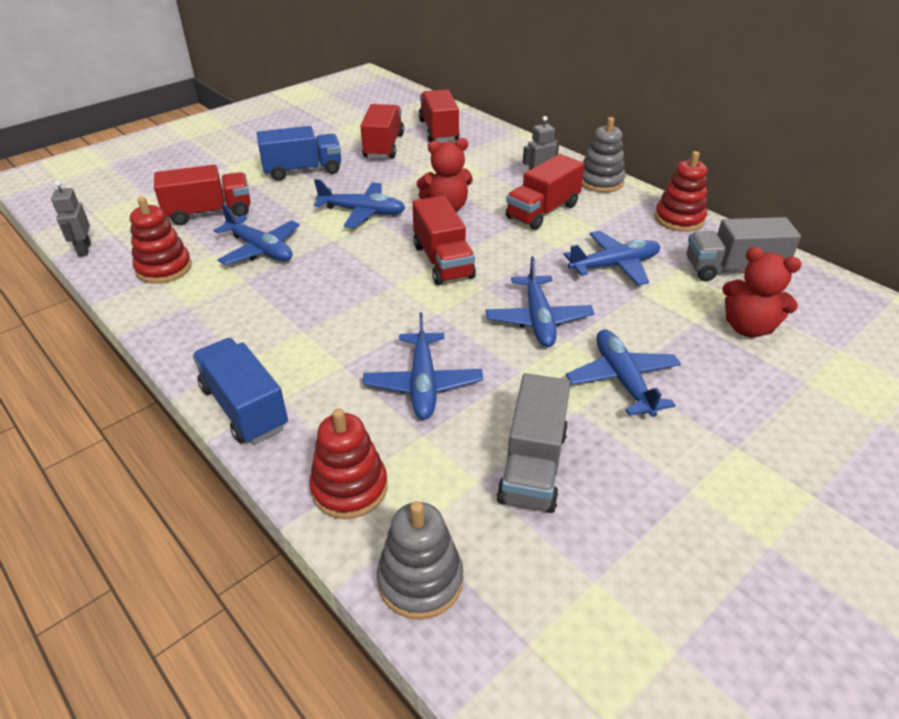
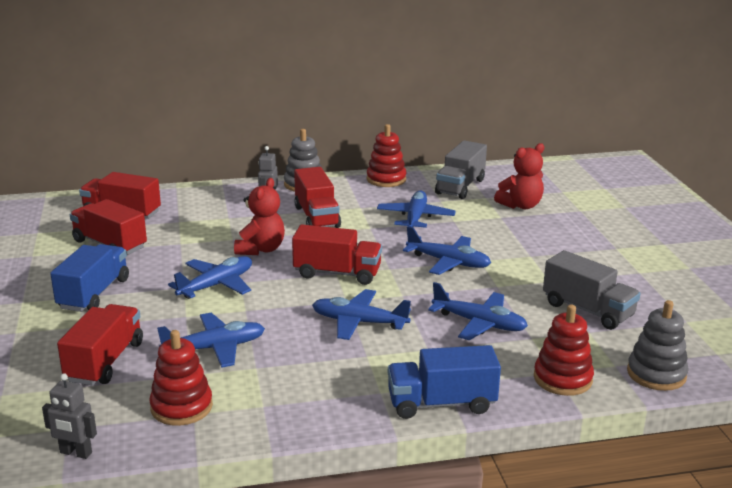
camera: 60 degrees left, 15 degrees down
blue plane [566,330,681,417] -> blue plane moved to [312,289,411,340]

